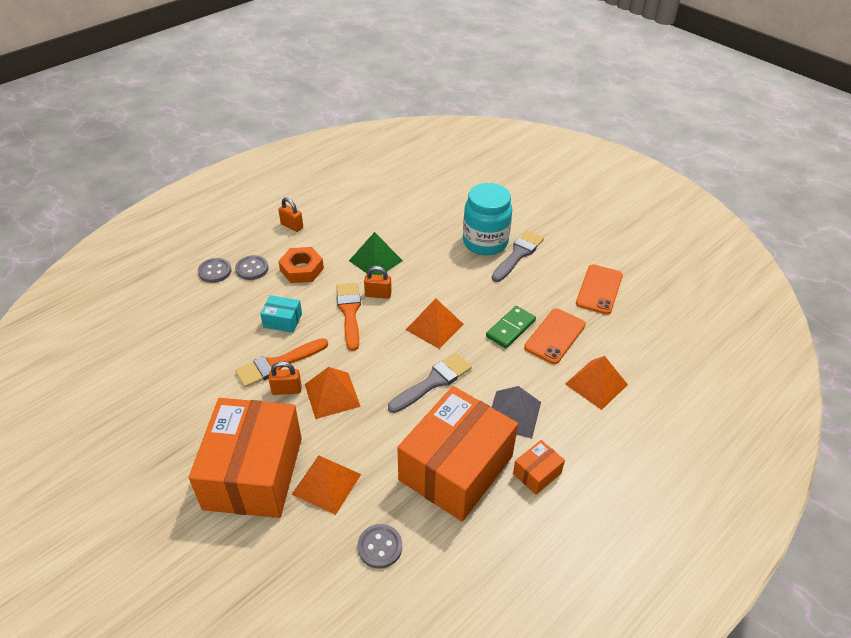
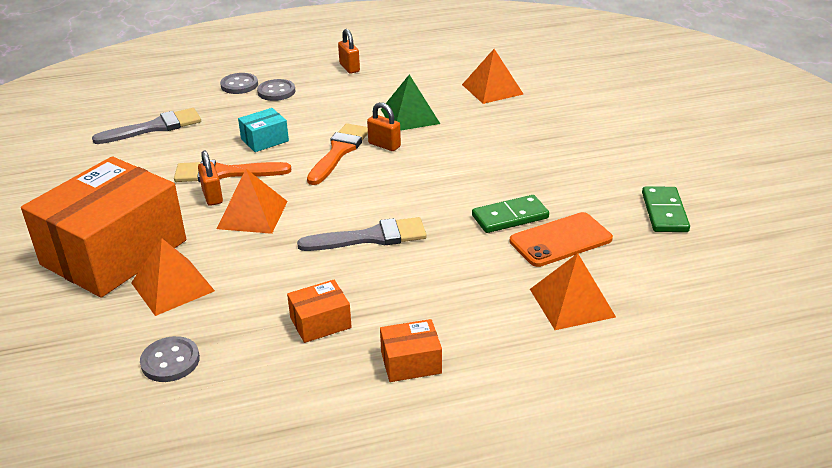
camera: 30 degrees right, 10 degrees down
turquoise box [260,295,302,333] -> turquoise box turned 75 degrees counterclockwise [238,108,289,152]
orange padlock [268,361,302,395] -> orange padlock turned 45 degrees clockwise [198,151,223,206]
orange nut [278,247,324,283] -> none
orange box [397,386,518,522] -> orange box [287,280,352,343], size x0.41
orange pyramid [406,298,464,349] -> orange pyramid moved to [462,49,523,104]
turquoise jar [463,183,512,255] -> none
grey pyramid [491,386,541,439] -> none
grey brush [492,230,544,282] -> grey brush moved to [92,108,201,144]
orange phone [576,264,623,314] -> green domino [642,186,690,232]

